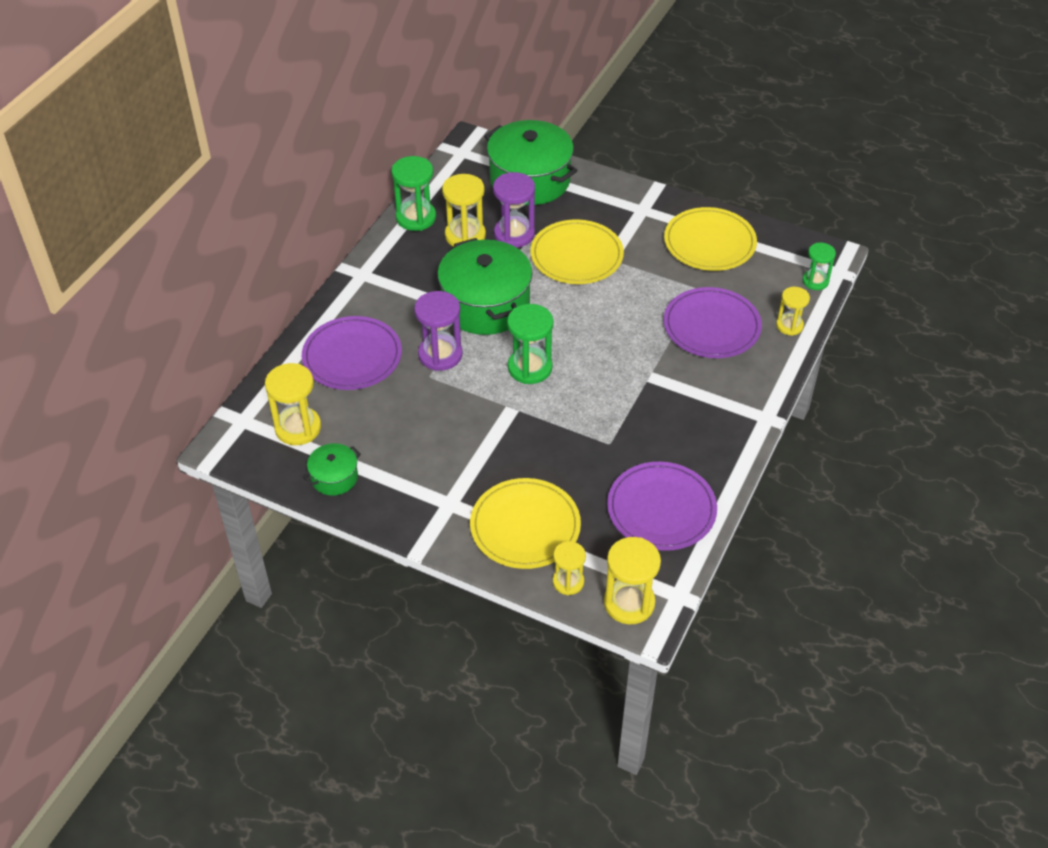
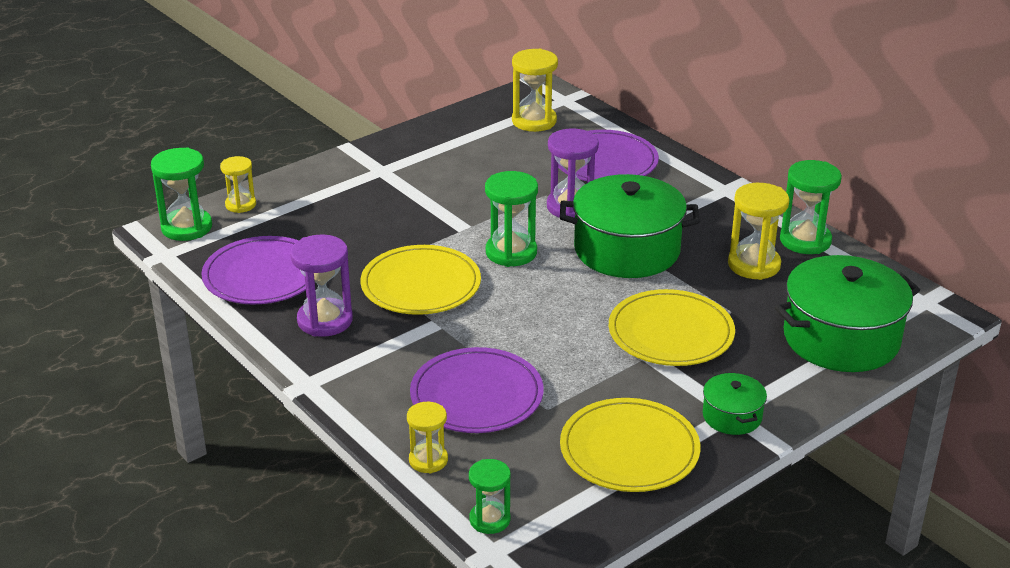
camera: 115 degrees right, 15 degrees down
green pot [304,443,361,496] -> green pot moved to [703,372,767,435]
yellow plate [470,478,581,569] -> yellow plate moved to [361,245,481,315]
purple hourglass [493,172,535,248] -> purple hourglass moved to [290,234,353,337]
yellow hourglass [604,537,661,624] -> green hourglass [151,148,212,241]

